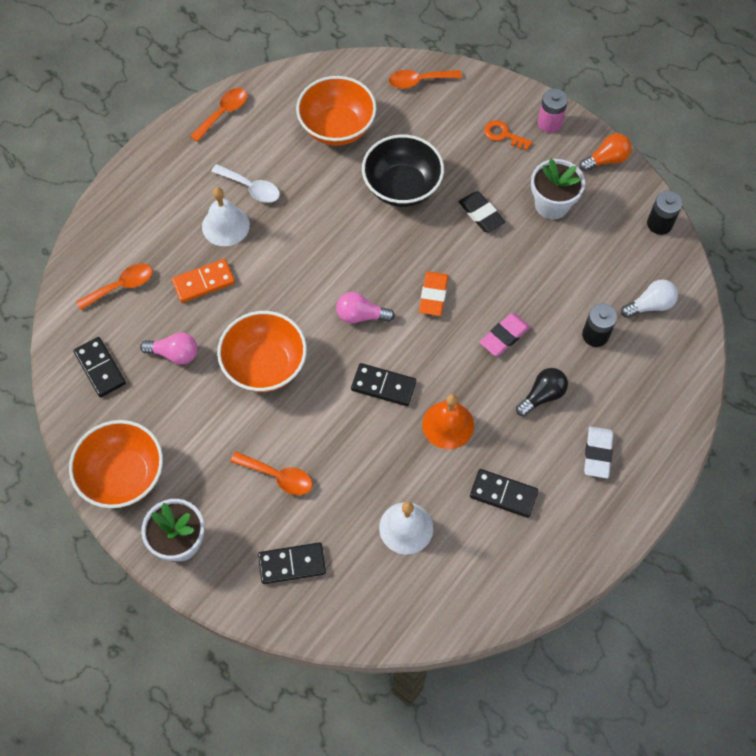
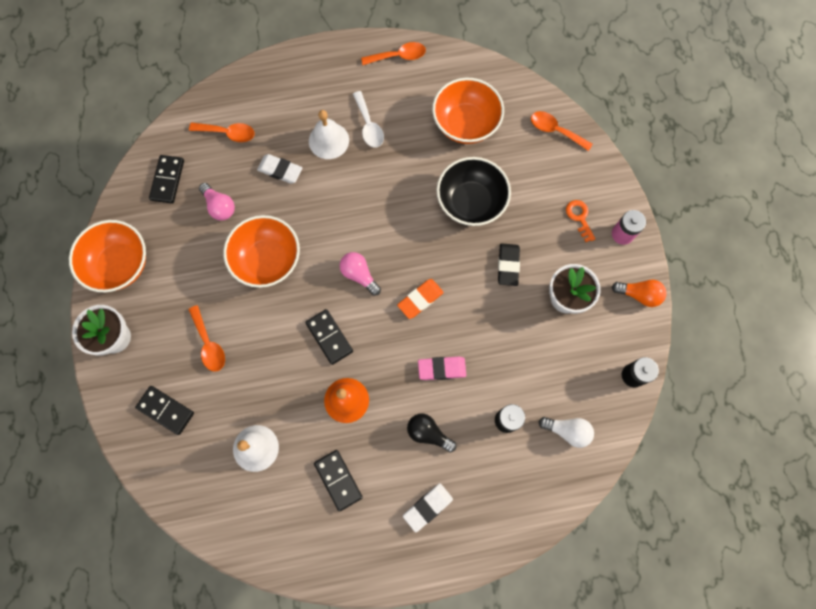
camera: 40 degrees right, 10 degrees up
orange domino [172,259,235,303] -> white eraser [257,154,302,184]
black light bulb [516,368,568,416] -> black light bulb turned 150 degrees counterclockwise [407,413,457,453]

